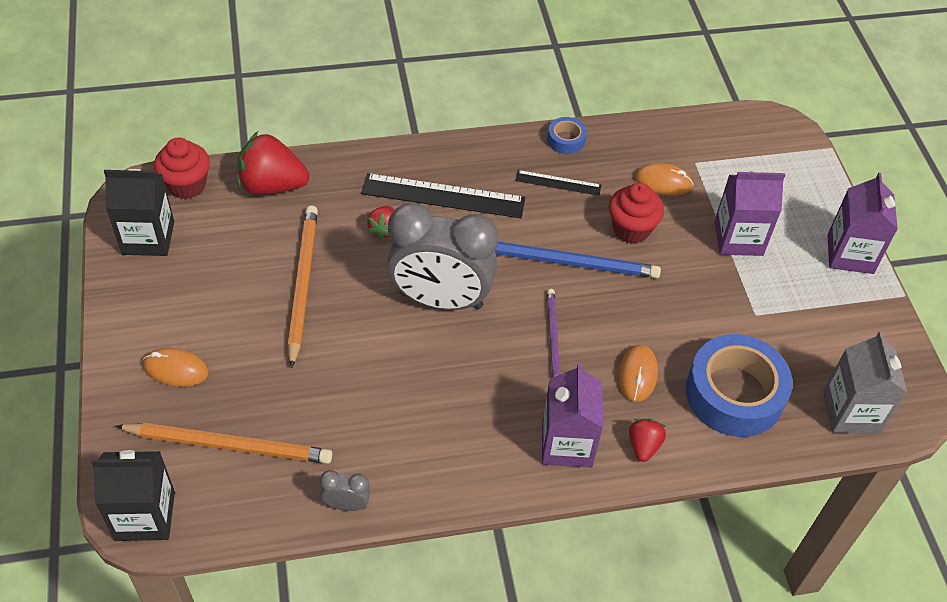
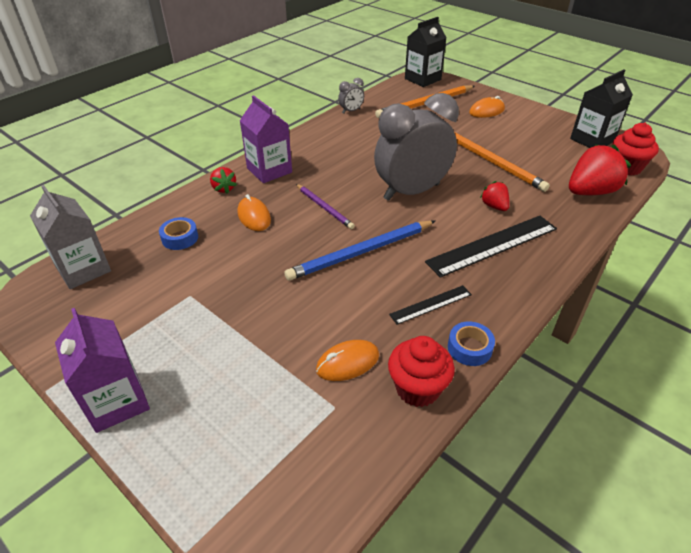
camera: 145 degrees right, 10 degrees down
red cupcake [609,183,664,244] -> red cupcake moved to [388,336,455,407]
blue tape [686,334,793,437] -> blue tape [159,217,198,250], size x0.46
purple carton [714,171,785,256] -> none

